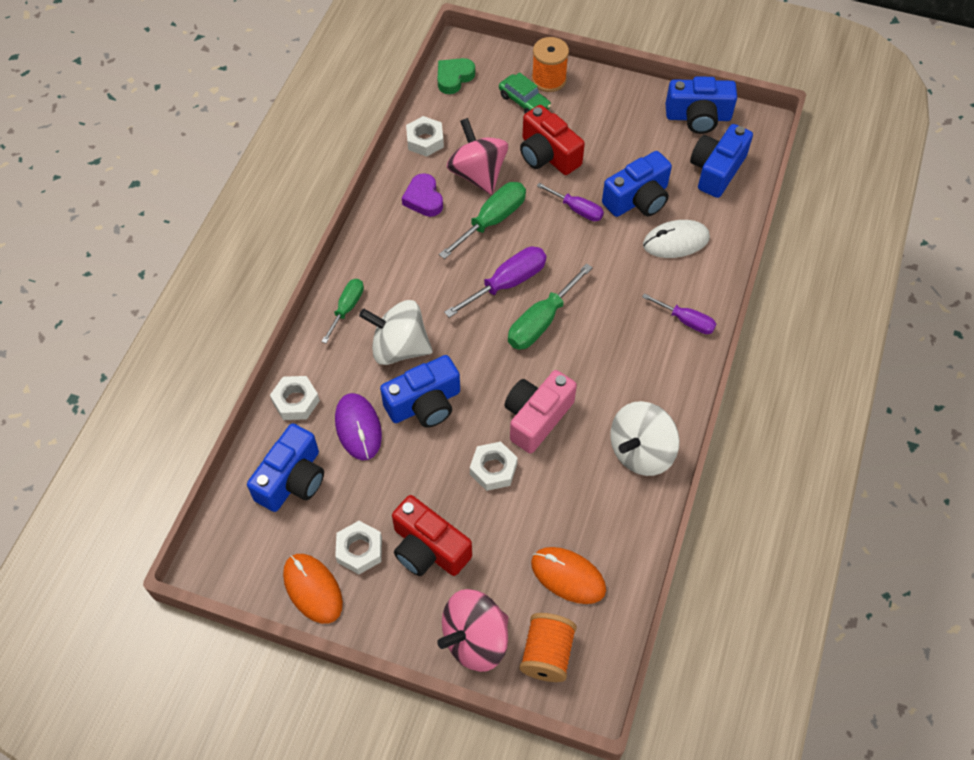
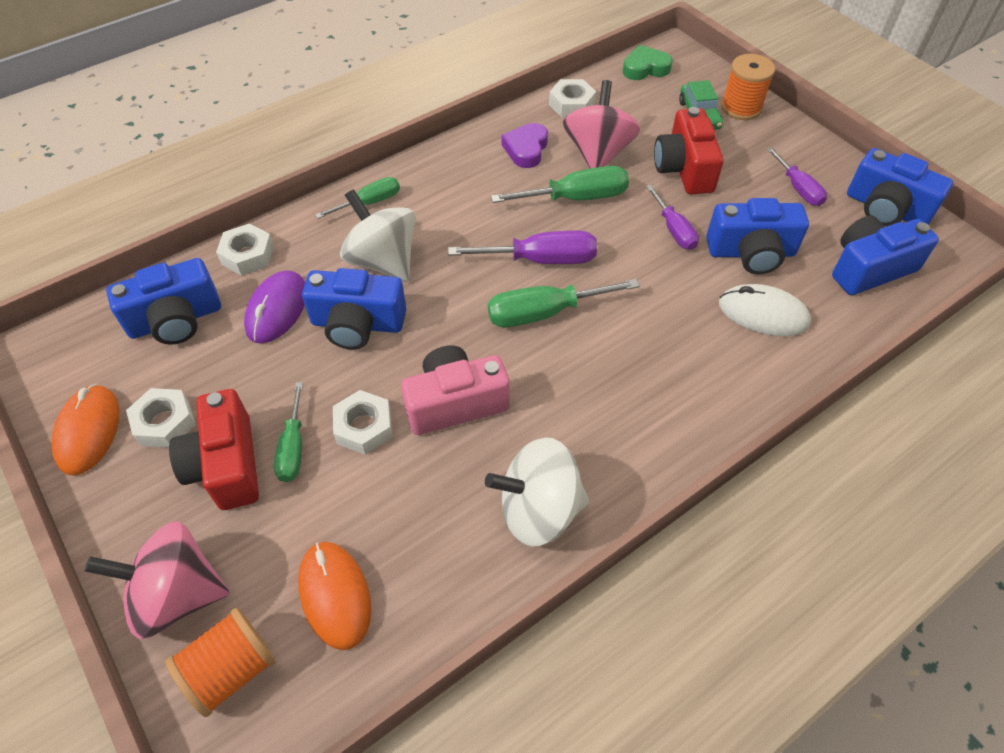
camera: 35 degrees right, 5 degrees down
purple screwdriver [642,293,716,334] -> purple screwdriver moved to [766,147,827,206]
none -> green screwdriver [274,382,303,482]

